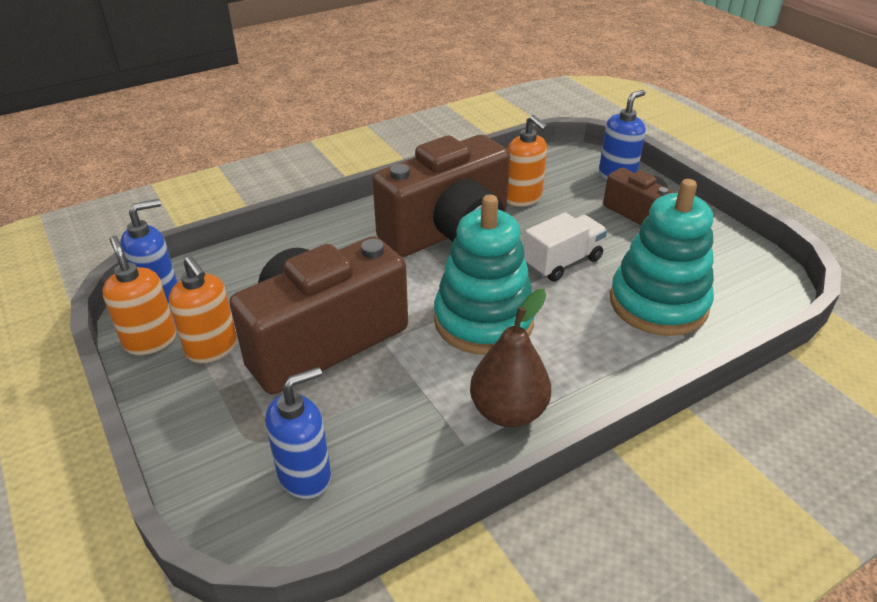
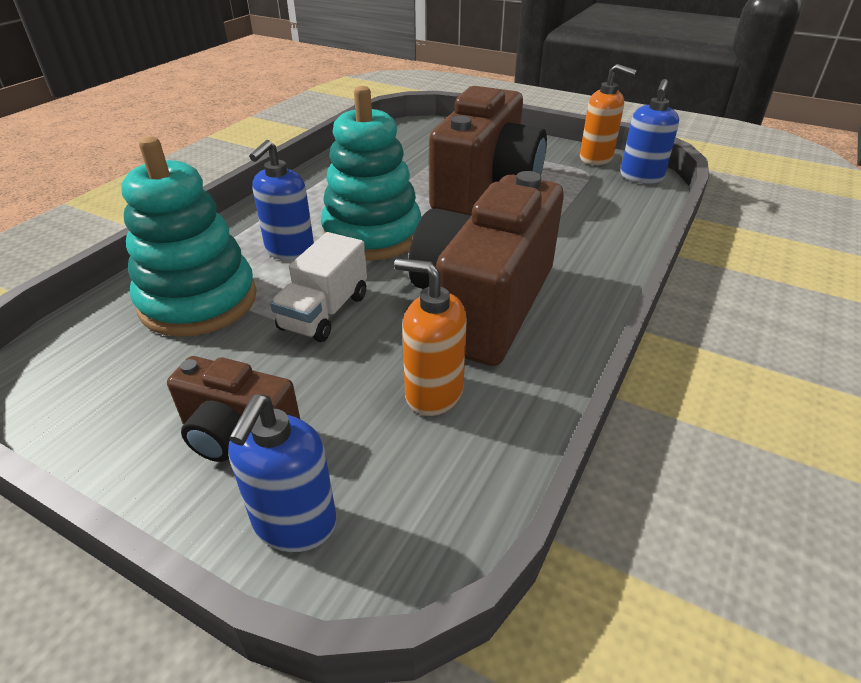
camera: 150 degrees right, 0 degrees up
orange soap dispenser [169,256,237,363] -> none
blue soap dispenser [265,367,331,499] -> blue soap dispenser moved to [249,140,314,261]
brown pear [470,289,551,427] -> none

